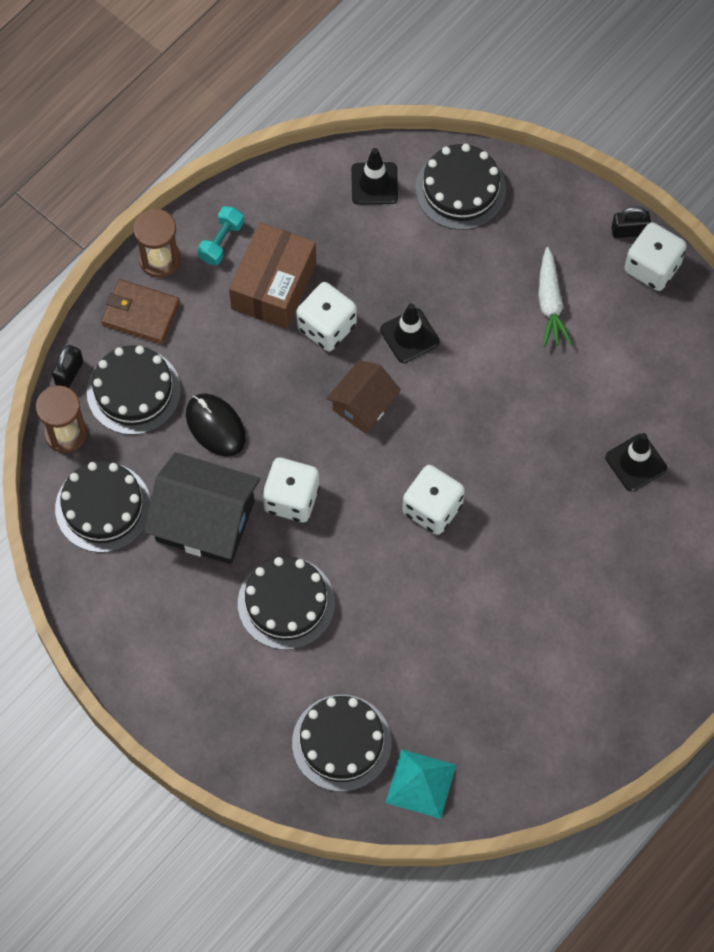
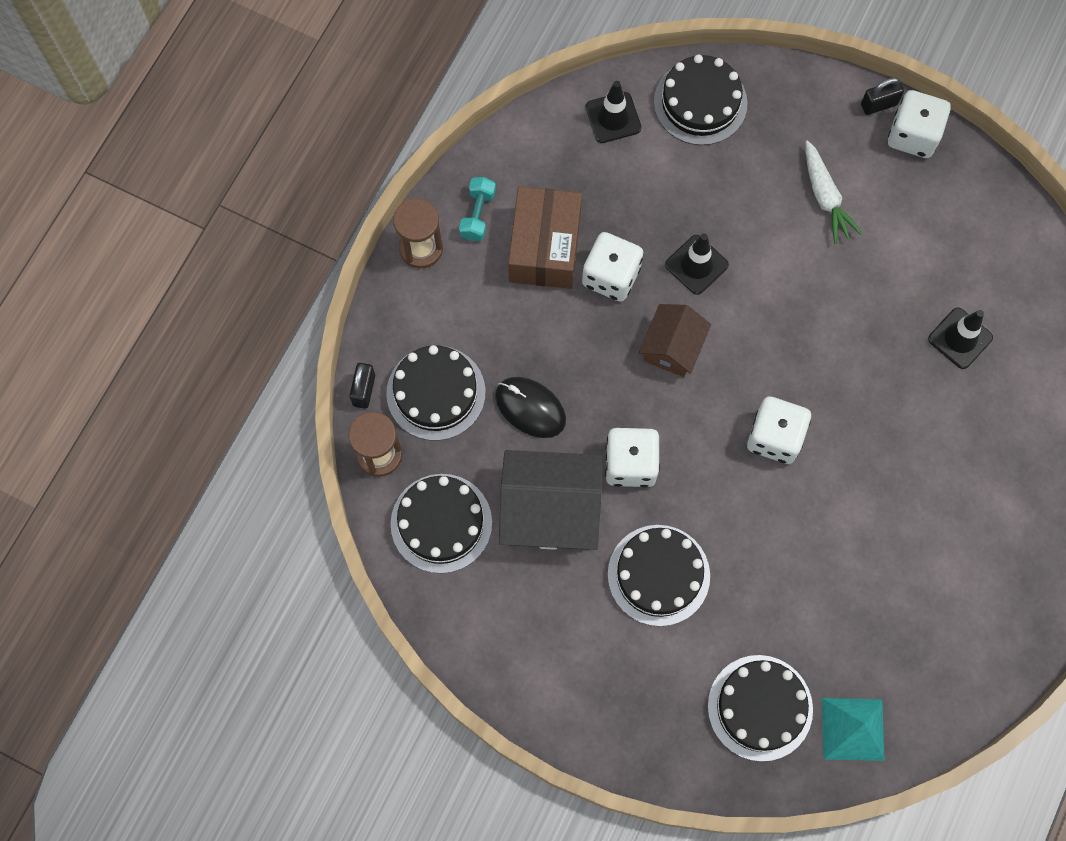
camera: 15 degrees left, 5 degrees up
brown wallet [101,279,180,344] -> none

